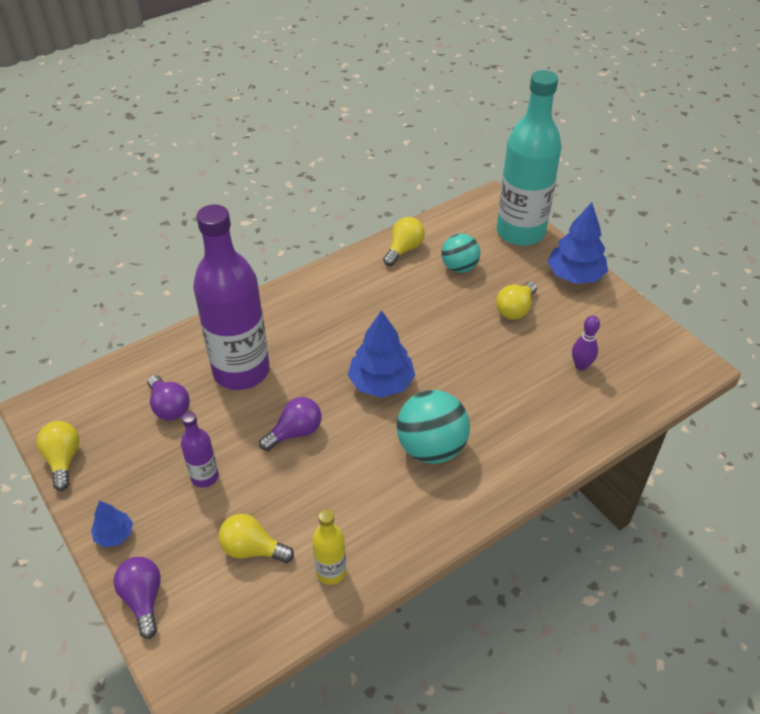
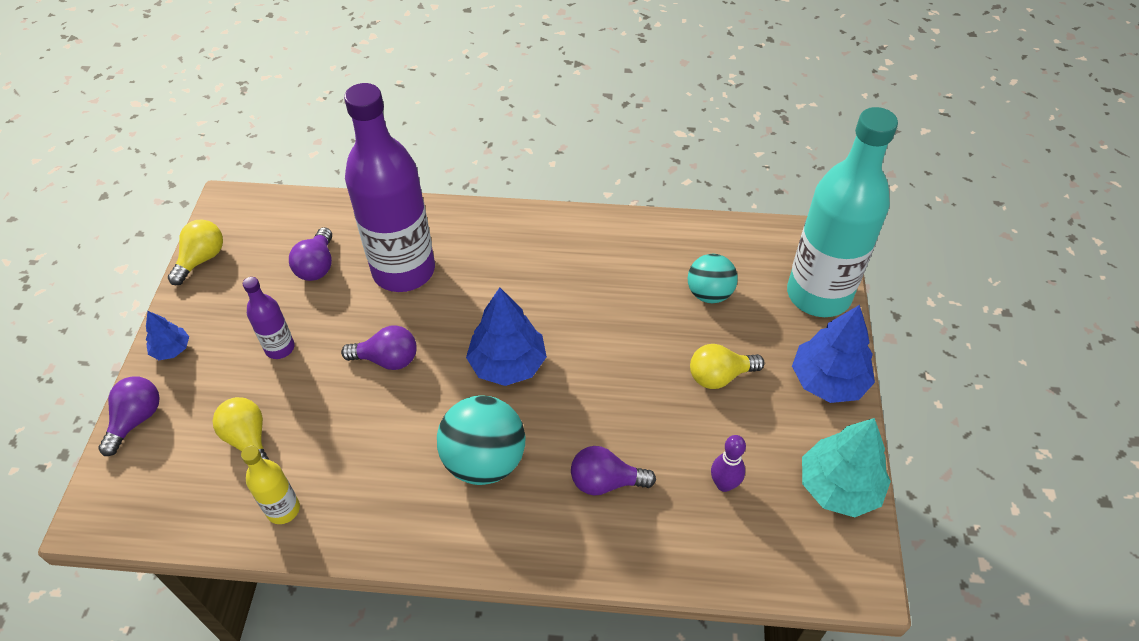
camera: 40 degrees right, 5 degrees up
yellow light bulb [383,217,425,266] -> none
none -> purple light bulb [571,446,656,496]
none -> turquoise tree [802,418,891,517]

